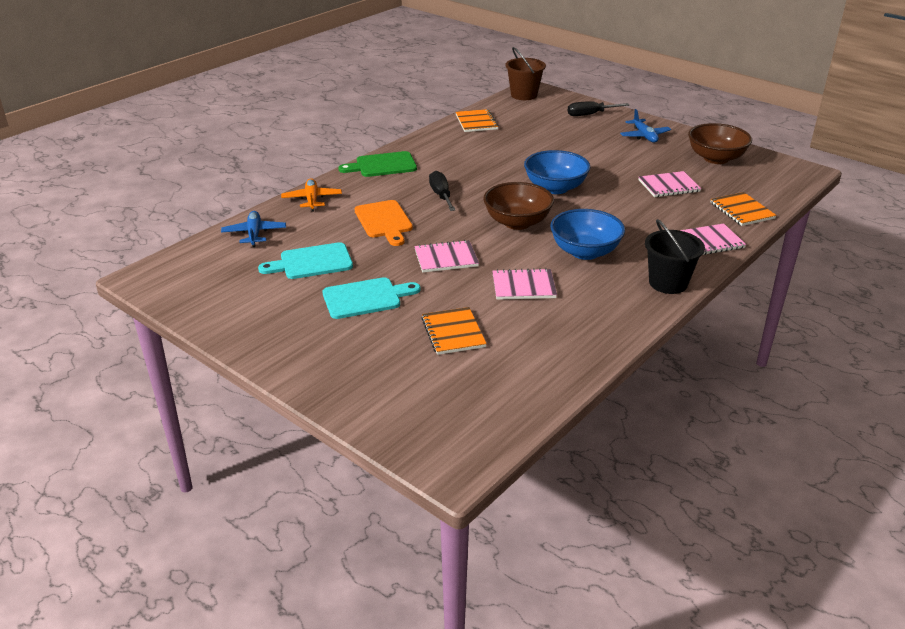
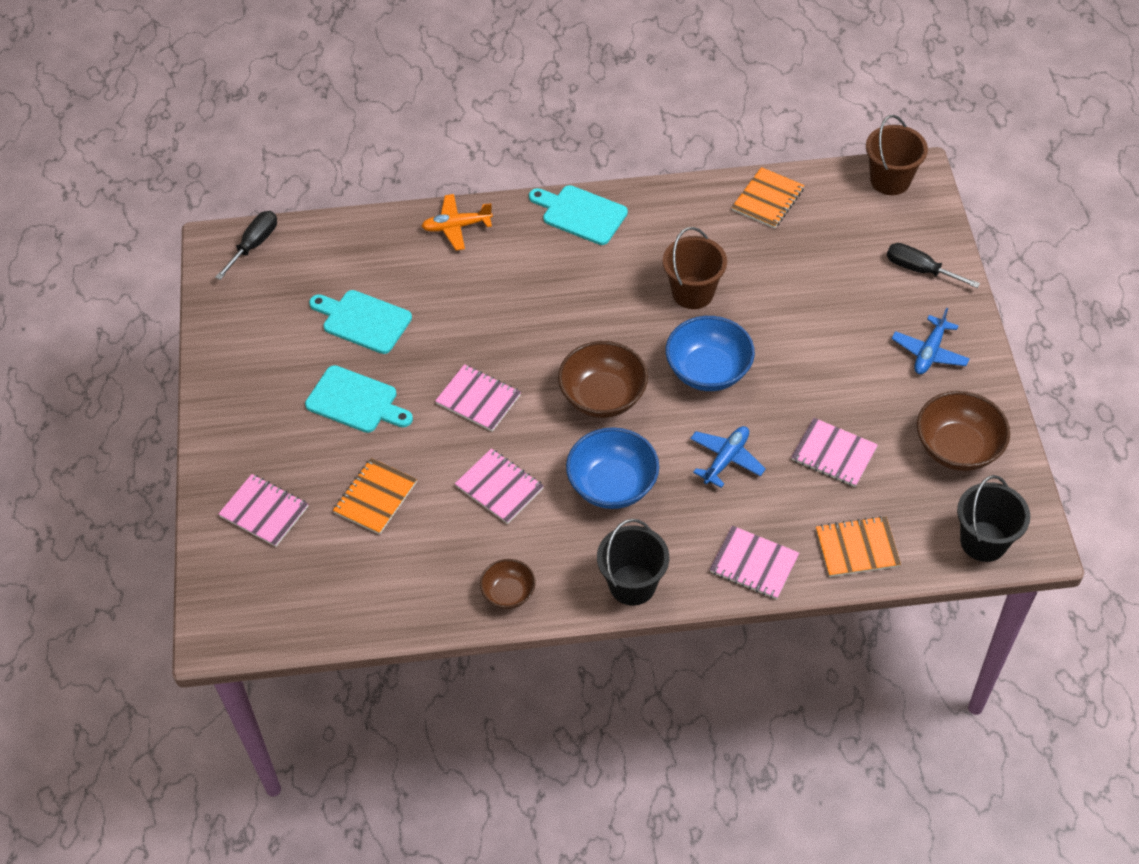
camera: 45 degrees right, 20 degrees up
blue plane [221,211,286,247] -> blue plane moved to [690,426,766,488]
orange plane [281,178,342,212] -> orange plane turned 135 degrees counterclockwise [422,194,493,251]
green cutting board [338,151,417,177] -> turquoise cutting board [529,185,628,245]
orange cutting board [354,200,413,246] -> none
black screwdriver [429,171,456,211] -> black screwdriver moved to [215,211,277,280]
orange notebook [710,192,777,226] -> orange notebook turned 60 degrees clockwise [816,516,901,577]
none -> pink notebook [218,474,308,547]
none -> brown bowl [480,559,535,609]
none -> brown bucket [663,227,727,309]
none -> black bucket [957,475,1031,562]

